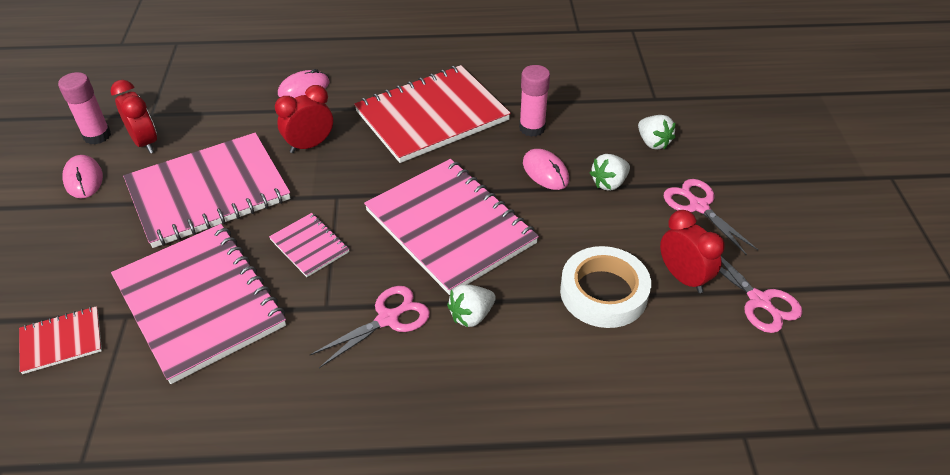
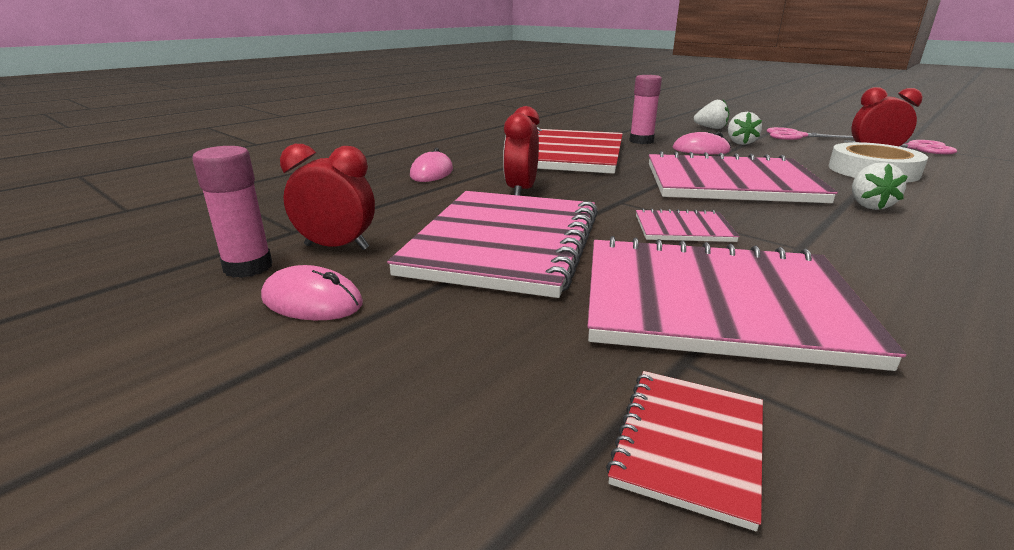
camera: 45 degrees left, 20 degrees down
pink scissors [310,286,430,368] -> none

